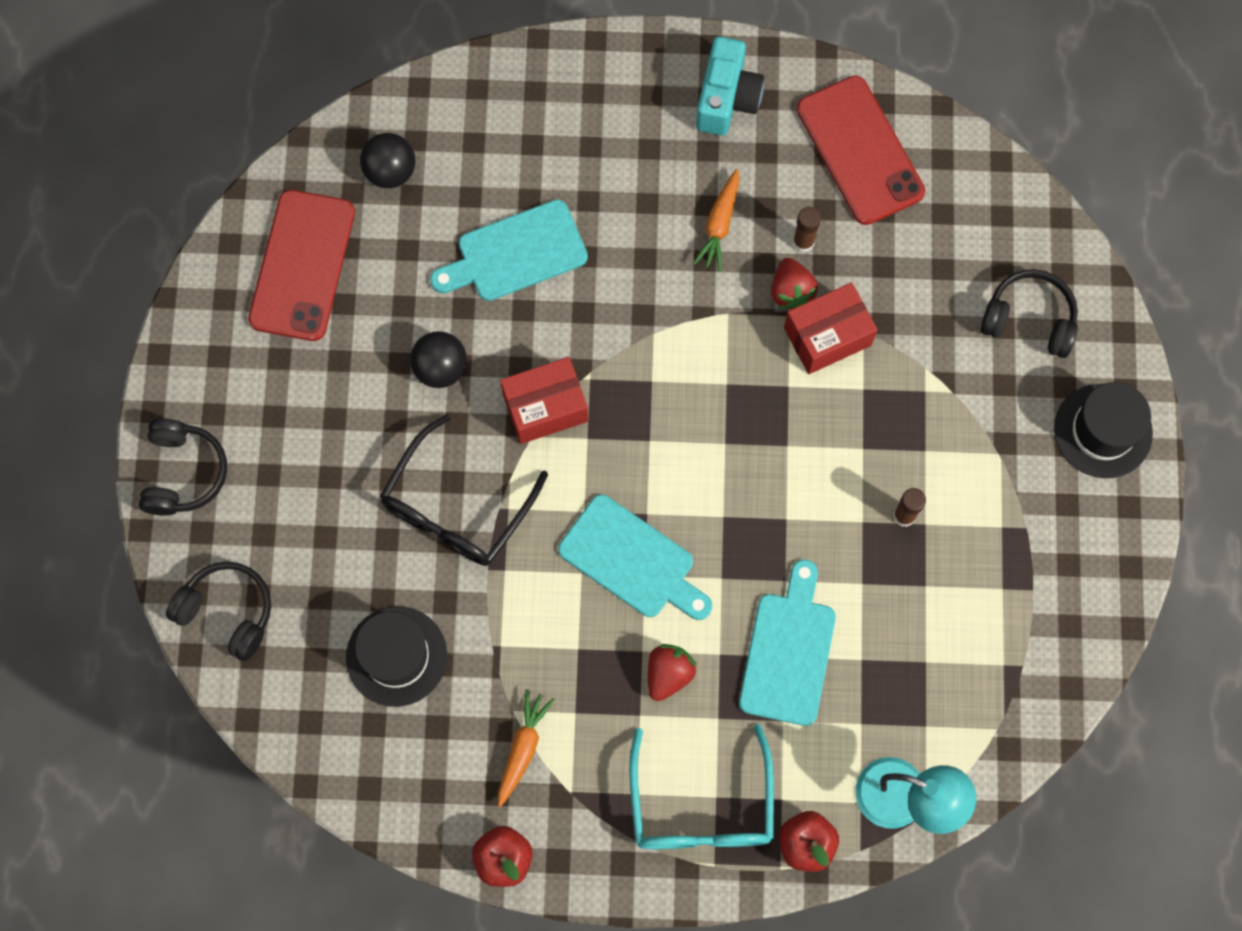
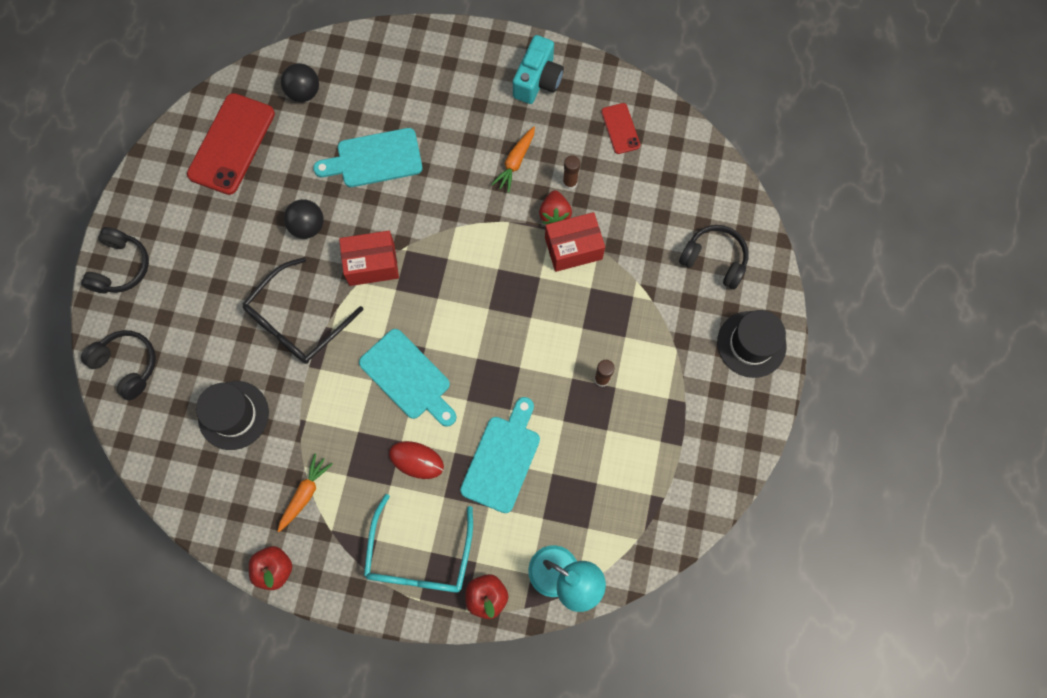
camera: 10 degrees right, 0 degrees up
red strawberry [648,644,697,701] -> red mouse [389,441,444,479]
red phone [797,75,925,225] -> red phone [601,103,640,154], size x0.51

